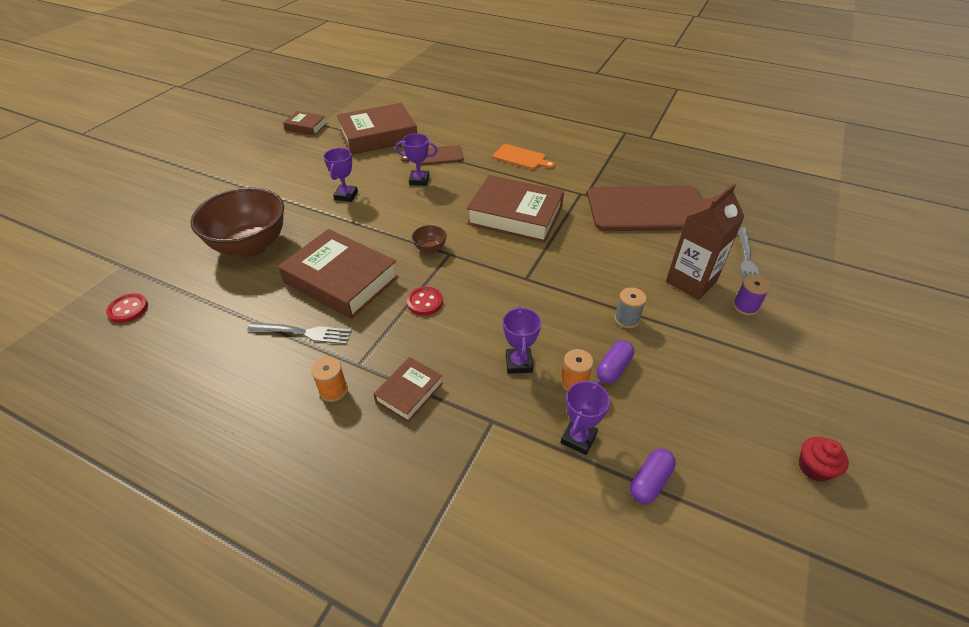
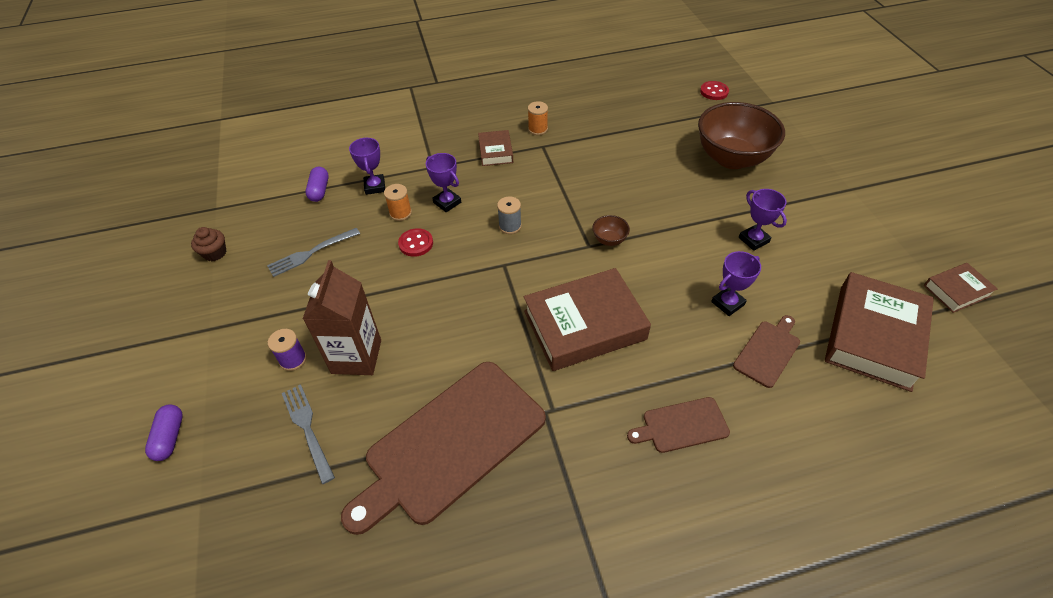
camera: 140 degrees right, 5 degrees up
grey fork [247,322,352,344] -> grey fork moved to [267,228,360,277]
brown book [278,229,399,319] -> none
red button [407,287,443,316] -> red button moved to [398,228,433,257]
orange cutting board [493,144,555,170] -> brown cutting board [627,397,730,453]
purple capsule [596,340,634,384] -> purple capsule moved to [145,404,183,461]
grey spool [614,287,647,329] -> grey spool moved to [497,196,522,234]
red cupcake [799,437,849,482] -> brown cupcake [191,227,226,261]

